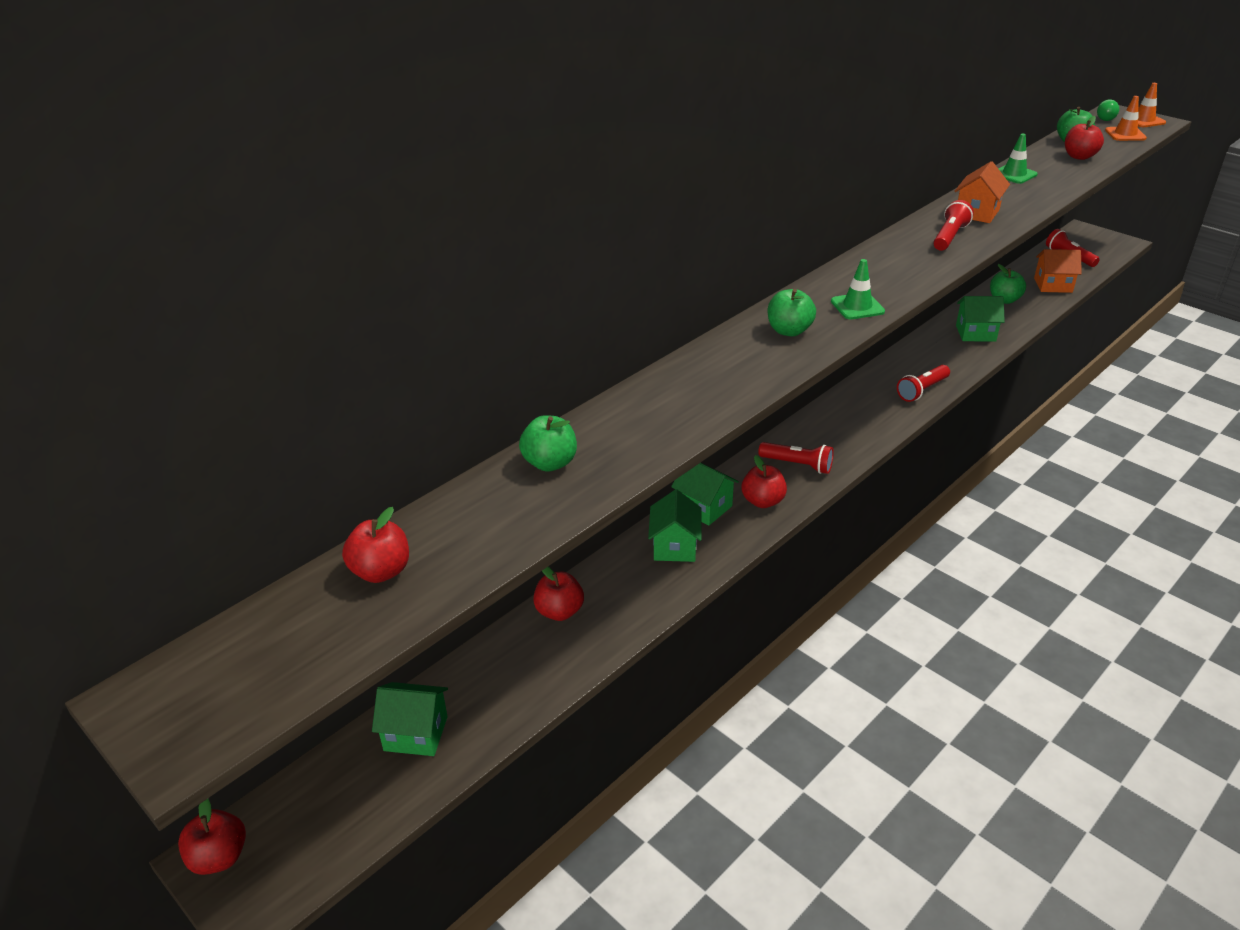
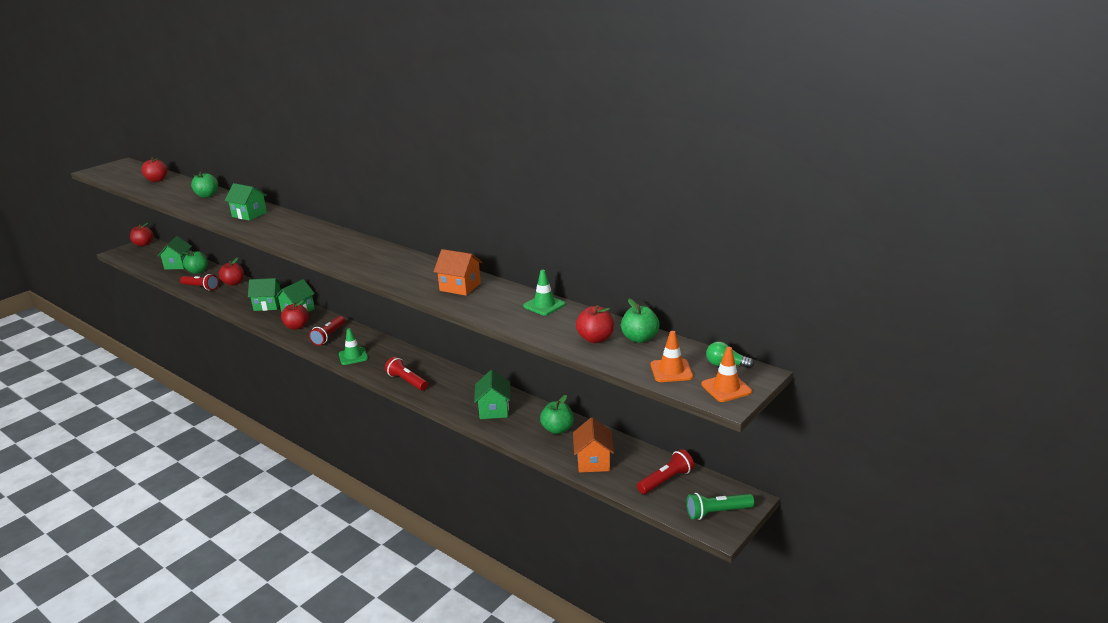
camera: 85 degrees right, 10 degrees down
green apple [768,289,816,336] -> green apple moved to [182,250,208,274]
green traffic cone [831,259,885,320] -> green traffic cone moved to [339,328,368,365]
red flashlight [933,200,974,251] -> red flashlight moved to [180,274,219,290]
none -> green house [225,183,267,221]
none -> green flashlight [687,493,755,520]

